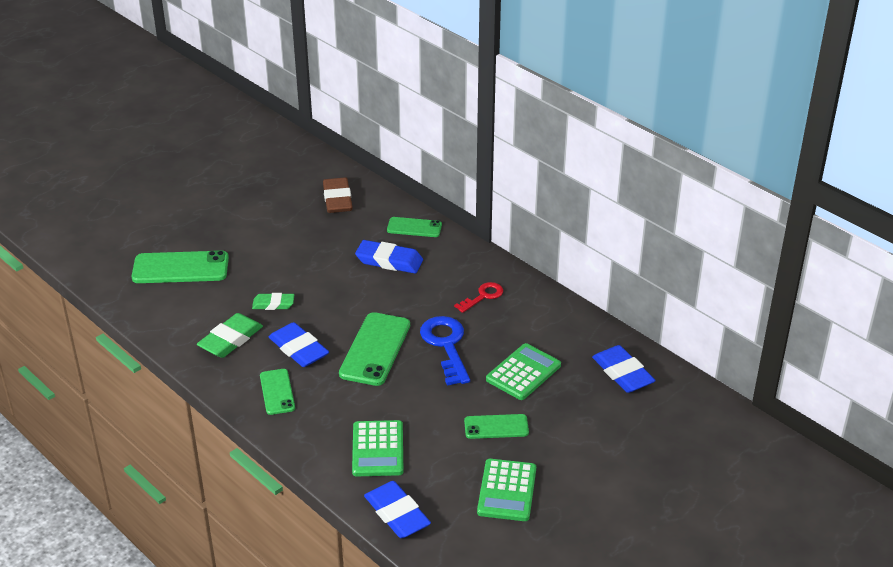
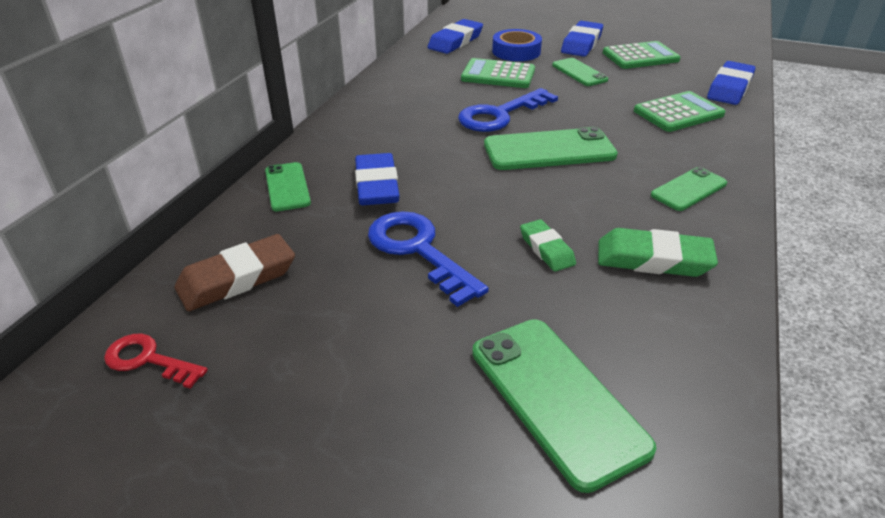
camera: 115 degrees left, 0 degrees up
blue eraser [269,322,329,367] -> blue eraser moved to [561,21,603,57]
red key [454,282,503,313] -> red key moved to [104,334,208,389]
none -> blue key [368,211,489,307]
none -> blue tape [492,29,542,61]

